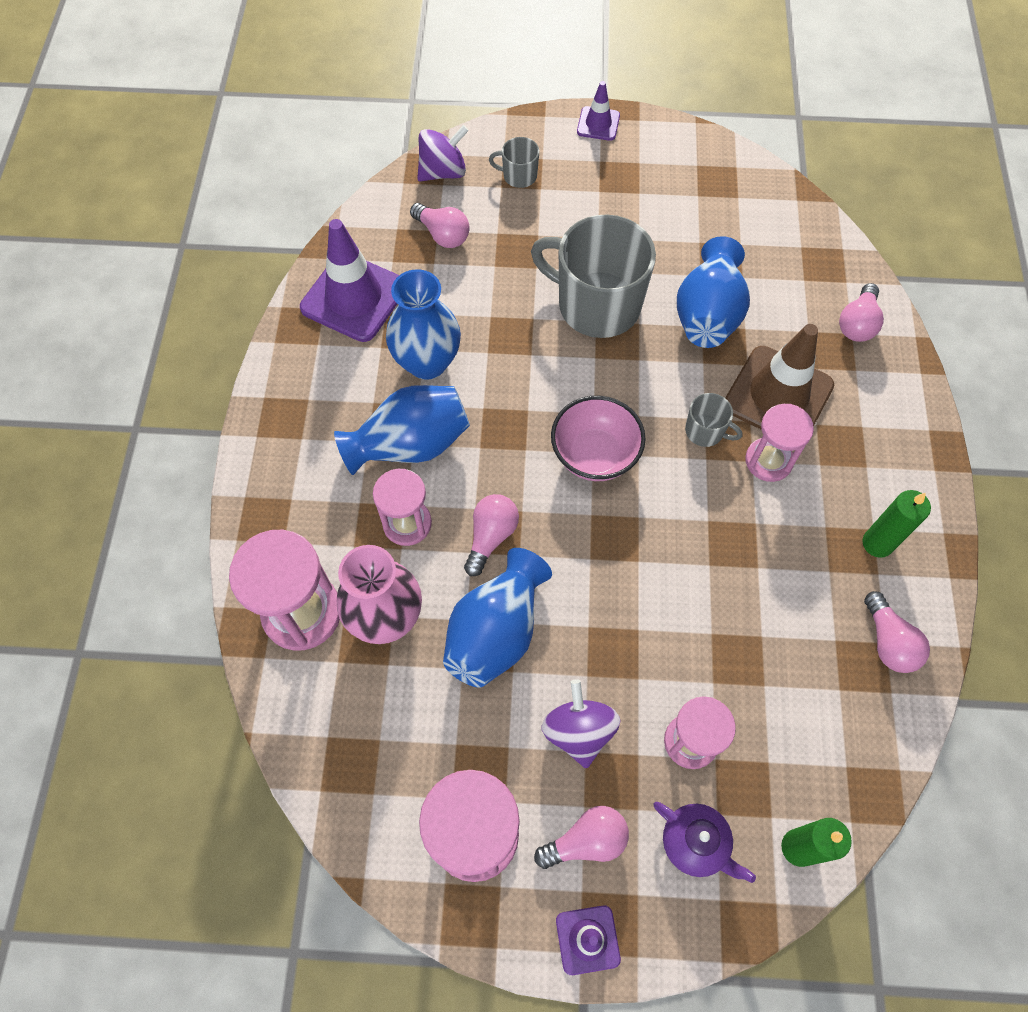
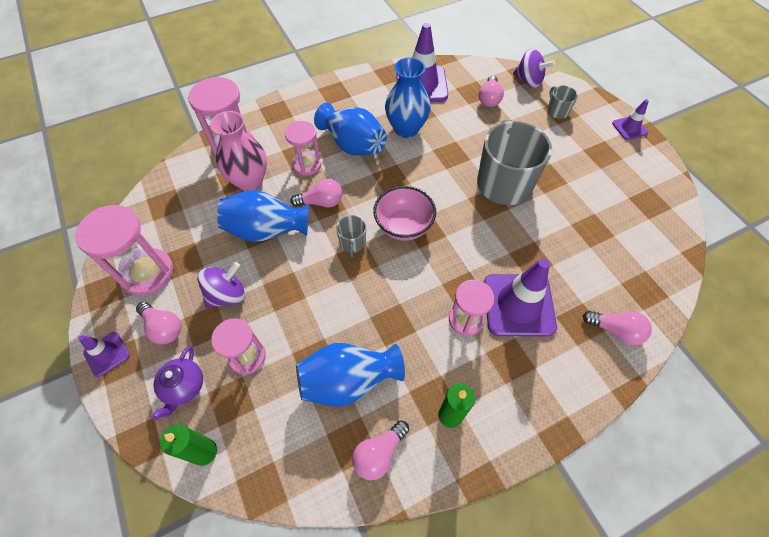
camera: 60 degrees right, 5 degrees down
blue vase [677,236,750,348] -> blue vase moved to [296,343,405,406]
grey mug [685,393,742,447] -> grey mug moved to [336,215,366,258]
brown traffic cone [725,324,834,430] -> purple traffic cone [484,258,557,337]
pink light bulb [839,283,884,342] -> pink light bulb turned 150 degrees counterclockwise [583,311,652,345]

